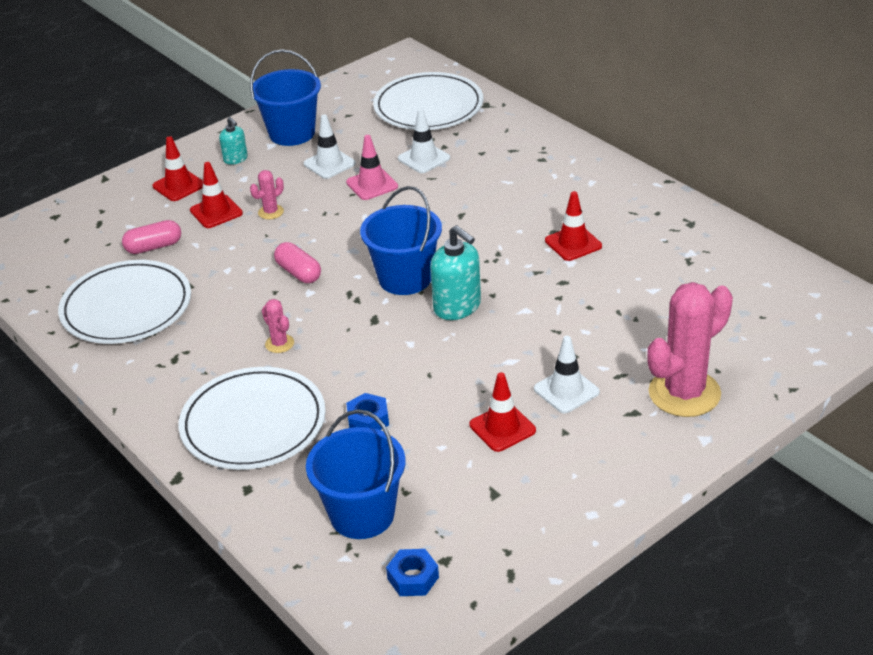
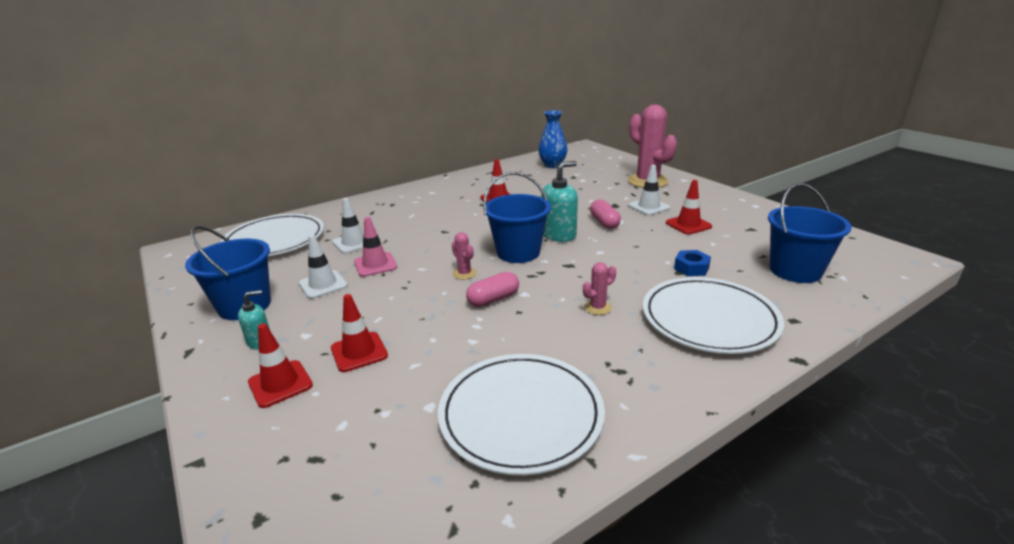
camera: 85 degrees left, 10 degrees down
pink capsule [122,220,181,254] -> pink capsule moved to [590,199,621,229]
pink cactus [250,170,284,219] -> pink cactus moved to [452,232,476,279]
blue nut [386,549,439,596] -> none
none -> blue vase [538,110,567,168]

